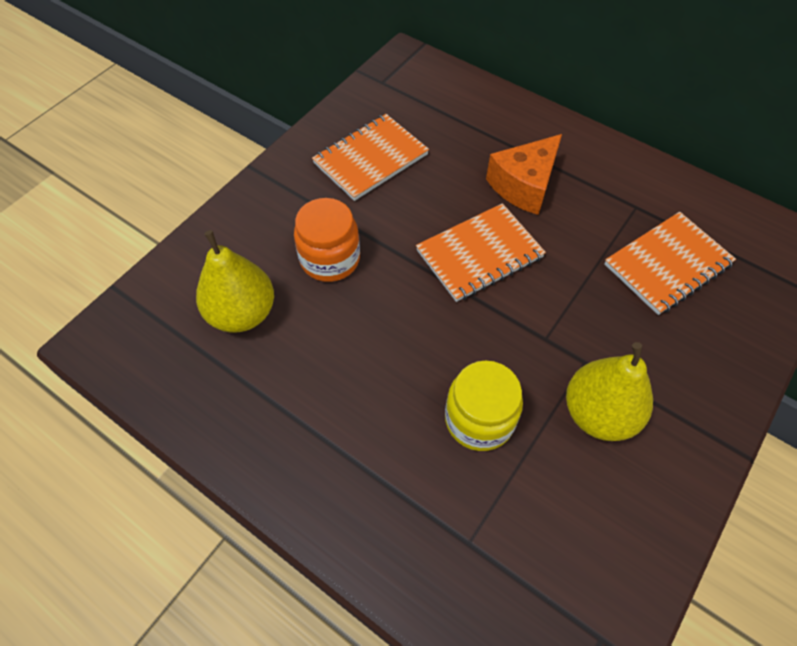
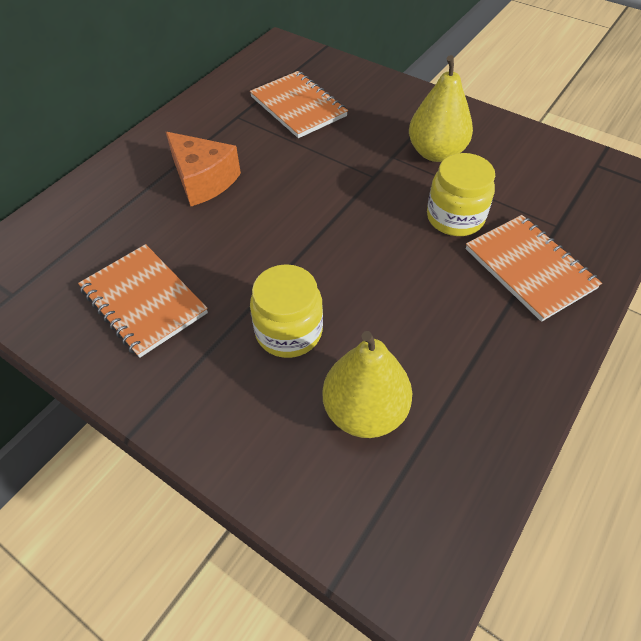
camera: 90 degrees left, 5 degrees down
orange jar [294,198,360,282] -> yellow jar [250,264,323,358]
orange notebook [416,203,546,302] -> orange notebook moved to [466,215,602,322]

